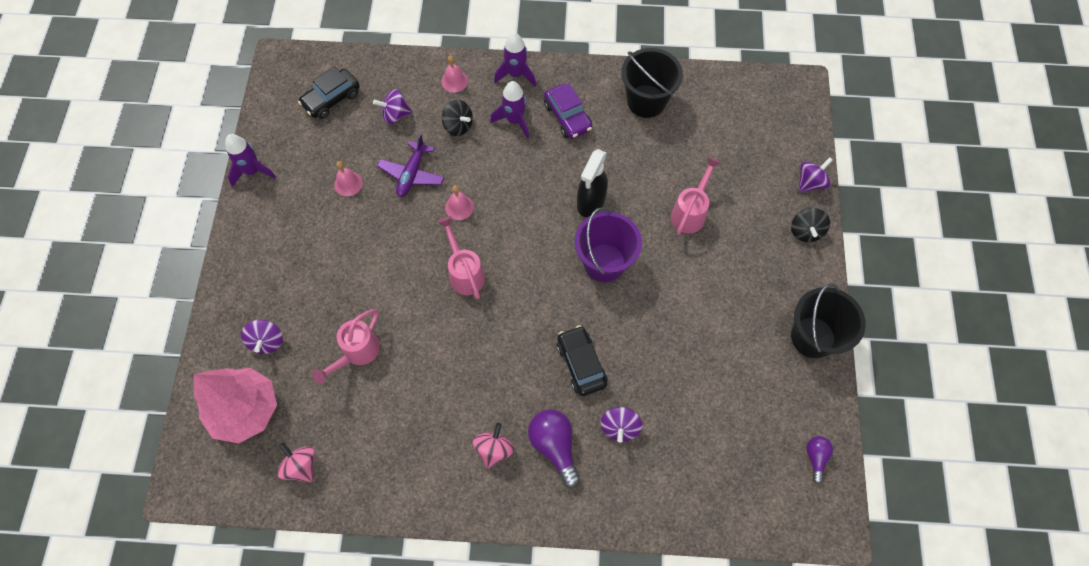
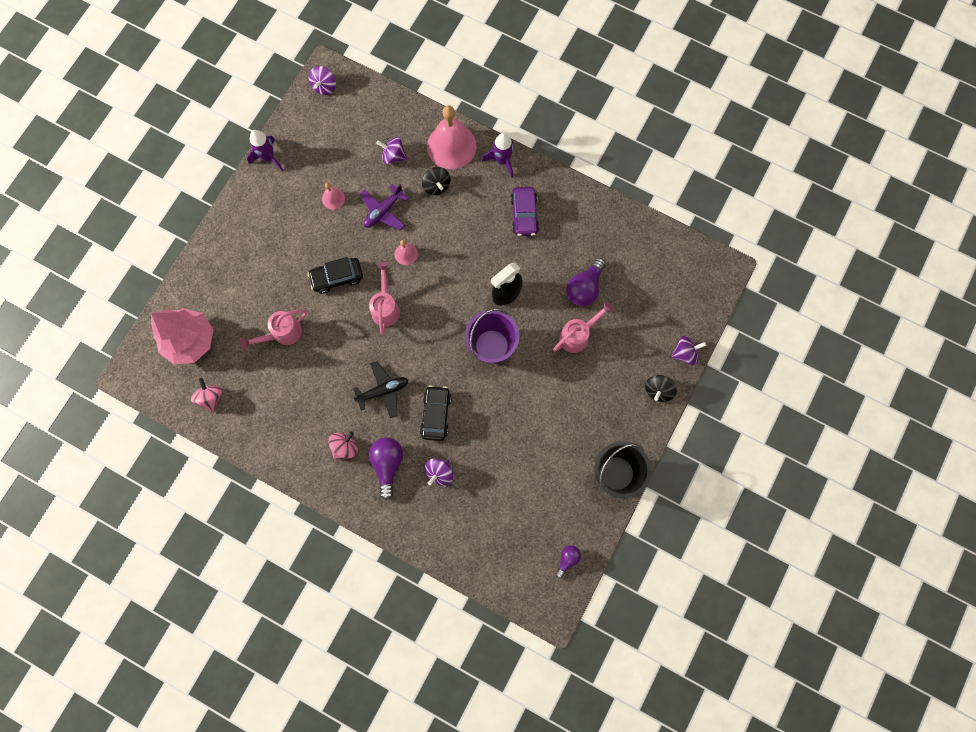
camera: 25 degrees right, 10 degrees up
purple spinning top [241,320,283,354] -> purple spinning top moved to [309,66,336,95]
black car [298,66,360,119] -> black car moved to [308,257,363,294]
pink bell [441,55,468,93] -> pink bell [427,105,477,169], size x2.19
purple rocket [490,81,529,139] -> none
black bucket [621,48,683,118] -> none
none -> black plane [353,361,408,418]
none -> purple light bulb [566,258,606,306]

